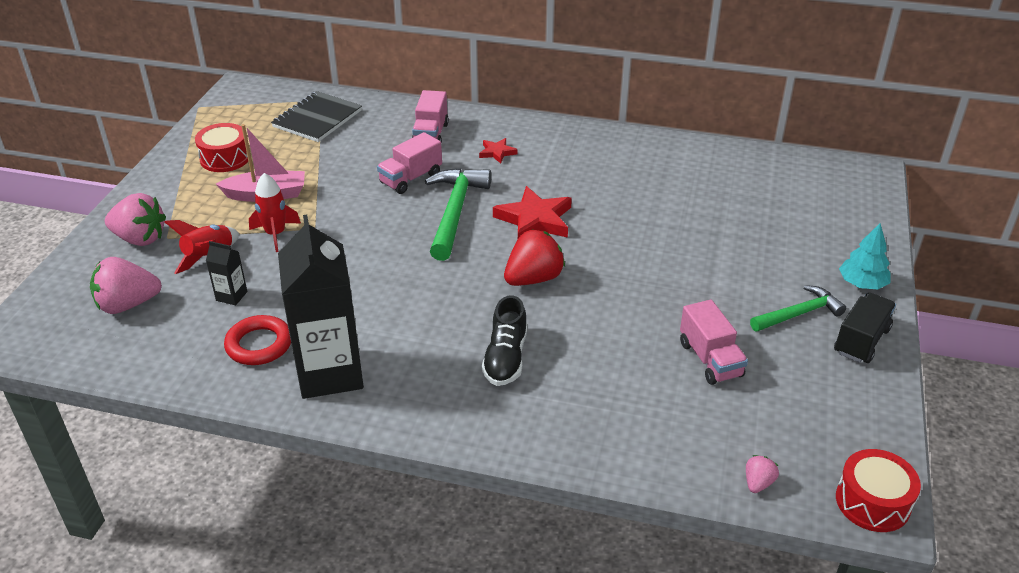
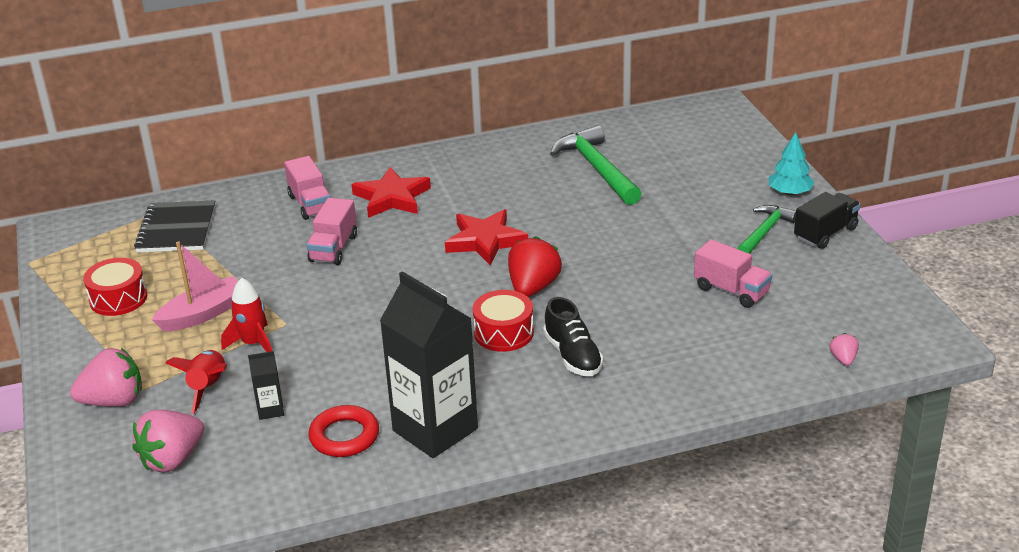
camera: 30 degrees left, 5 degrees down
green hammer [425,168,491,261] -> green hammer moved to [550,125,642,205]
red star [479,138,518,164] -> red star [352,167,431,218], size x1.92
black truck [834,292,896,363] -> black truck turned 45 degrees clockwise [794,192,861,249]
red drum [836,449,921,532] -> red drum moved to [473,290,534,352]

